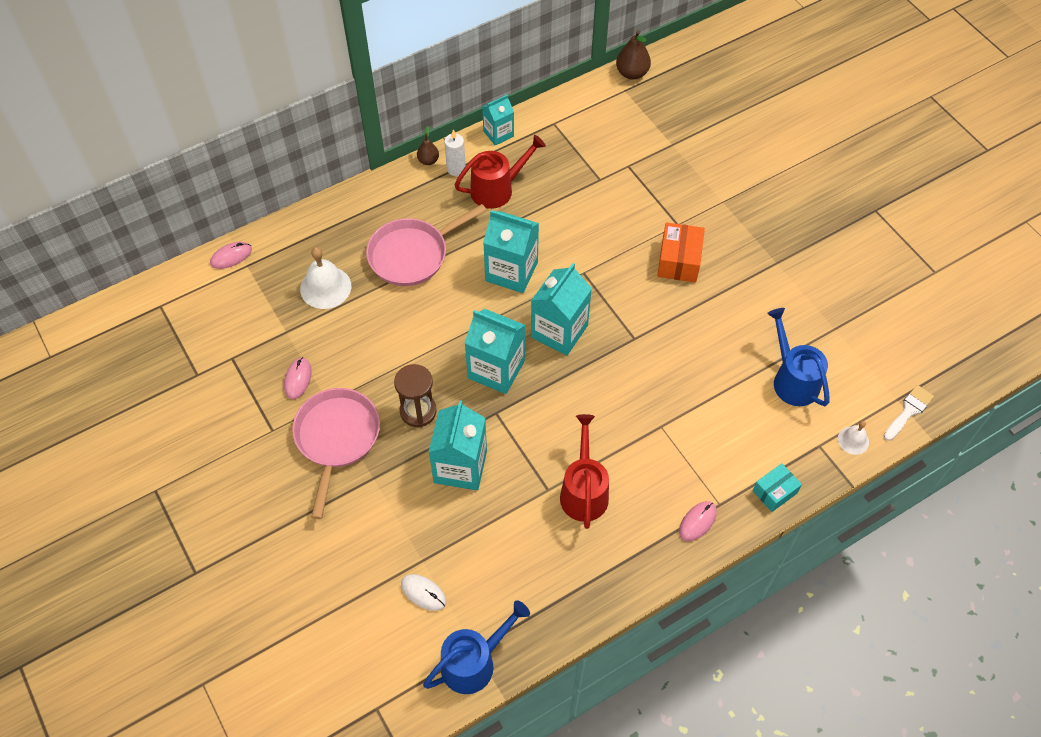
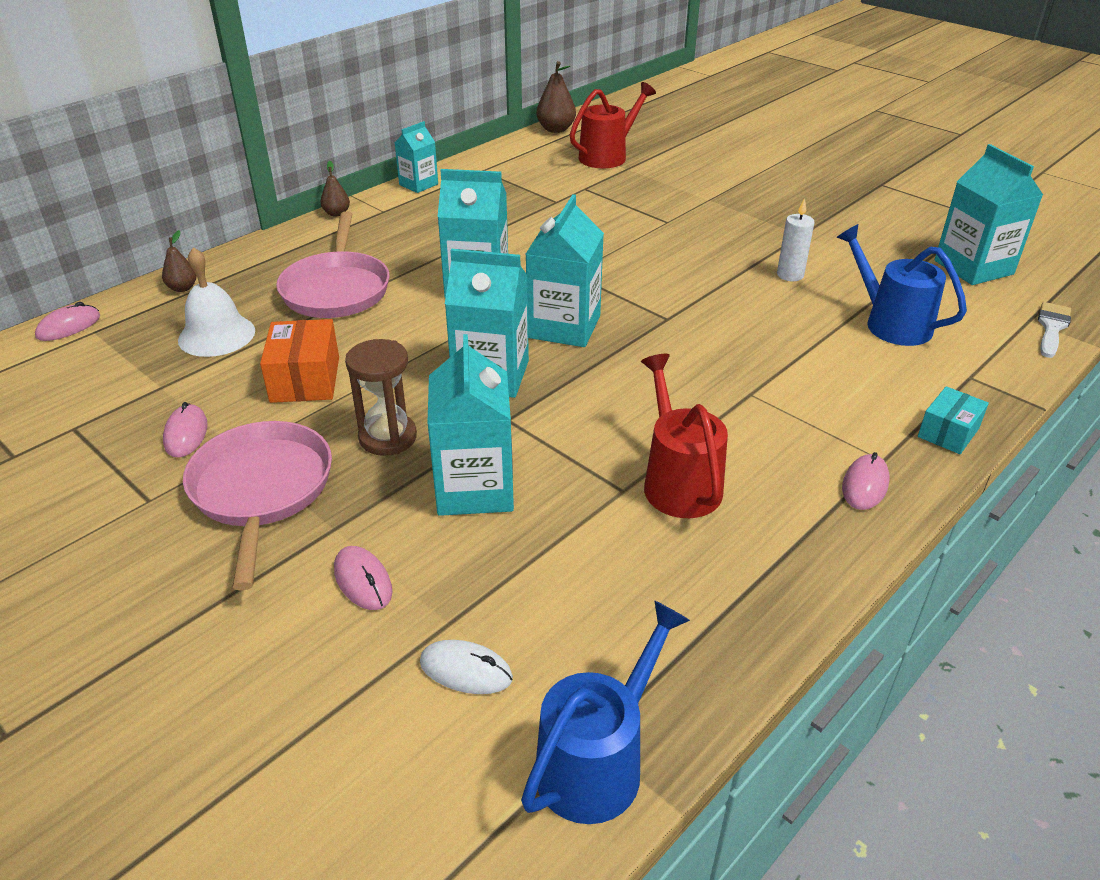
camera: 15 degrees left, 20 degrees down
pink pan [366,204,486,286] -> pink pan turned 45 degrees counterclockwise [276,211,389,318]
white candle [444,130,466,176] -> white candle moved to [777,198,815,281]
red watering can [455,135,546,209] -> red watering can moved to [570,82,656,168]
orange box [657,222,705,282] -> orange box moved to [260,319,339,403]
white bell [838,421,869,455] -> none
none -> brown pear [162,230,196,292]
none -> pink mouse [334,546,392,610]
none -> turquoise carton [934,144,1043,285]

